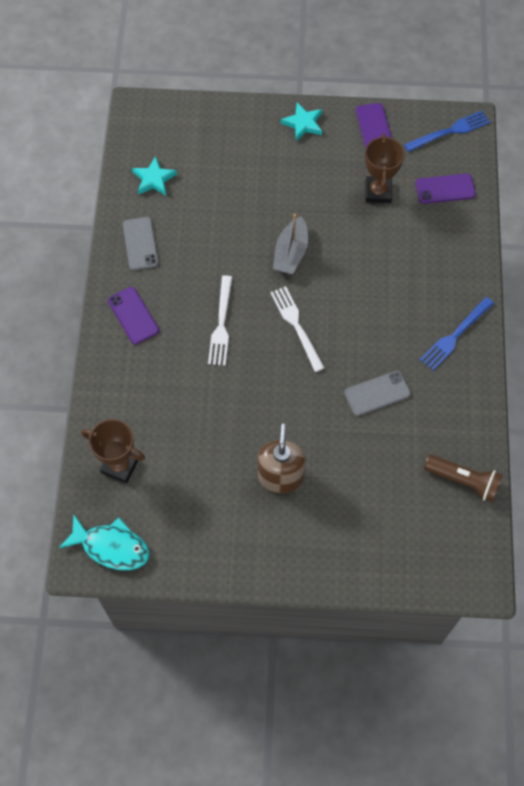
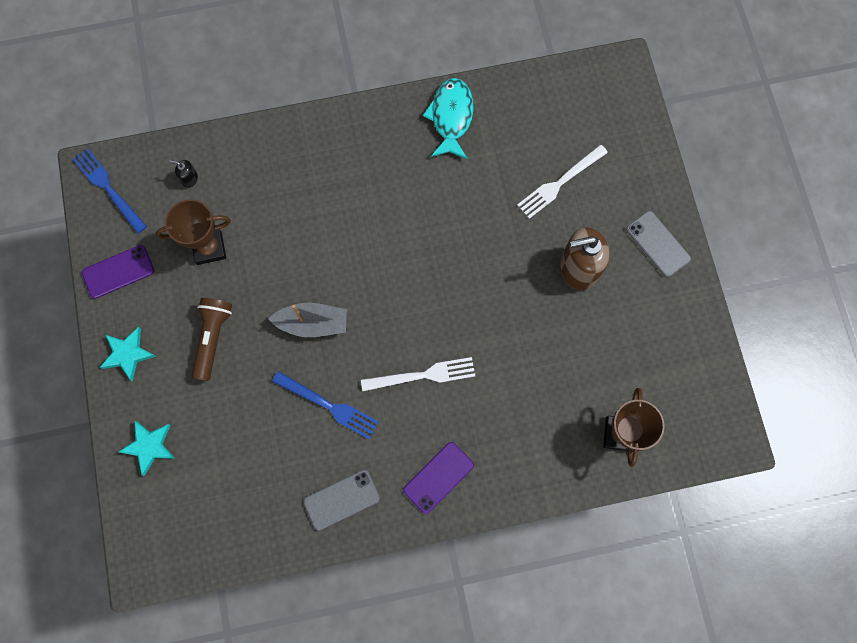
camera: 105 degrees left, 10 degrees up
turquoise fish [59,514,149,570] -> turquoise fish moved to [422,78,474,160]
turquoise star [132,156,177,196] -> turquoise star moved to [118,420,175,476]
white fork [270,286,324,372] -> white fork moved to [517,145,608,219]
grey phone [344,371,411,416] -> grey phone moved to [626,211,691,277]
purple phone [416,174,476,204] -> black soap dispenser [169,160,198,188]
blue fork [420,297,494,370] -> blue fork moved to [272,371,379,440]
brown flashlight [424,455,503,502] -> brown flashlight moved to [192,298,232,381]

